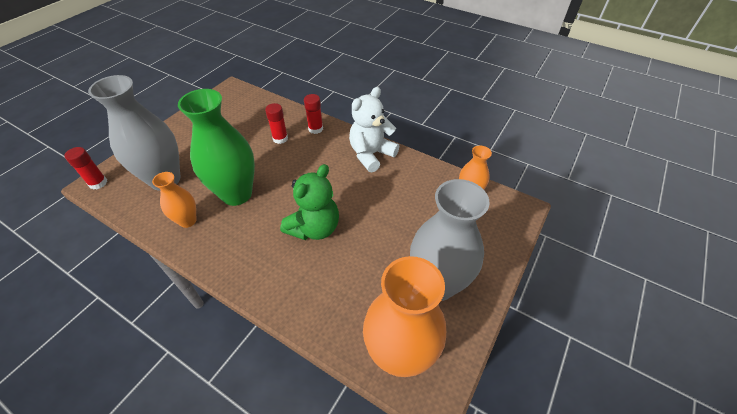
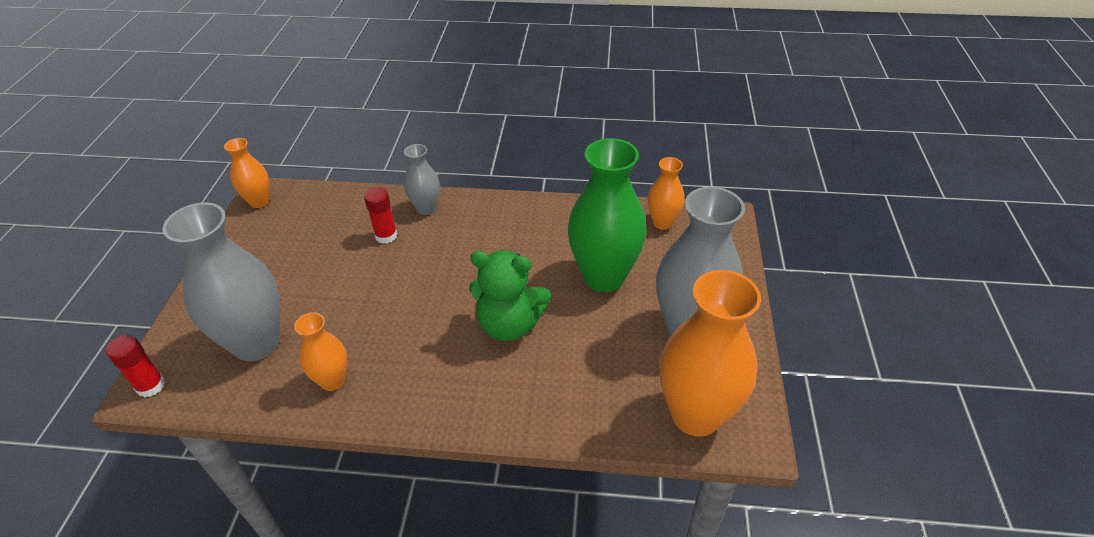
camera: 25 degrees left, 5 degrees down
green vase [178,89,255,206] -> green vase moved to [568,138,647,292]
green teddy bear [280,164,339,240] -> green teddy bear turned 90 degrees clockwise [469,251,551,341]
red glue stick [304,94,323,134] -> grey vase [404,144,440,215]
white teddy bear [349,87,399,172] -> none
none -> orange vase [224,138,269,208]

